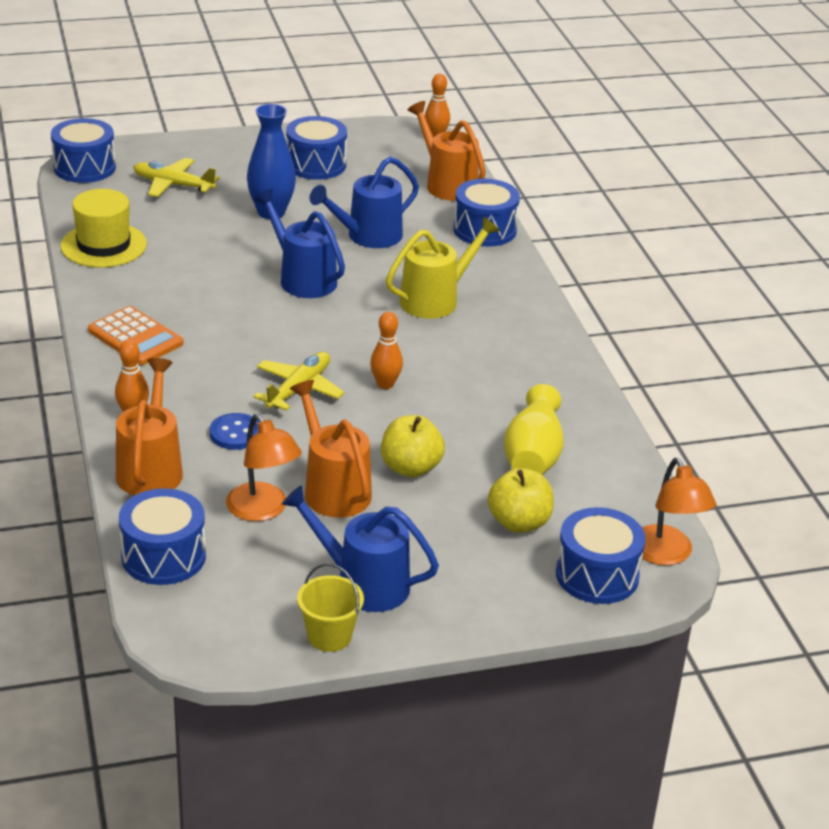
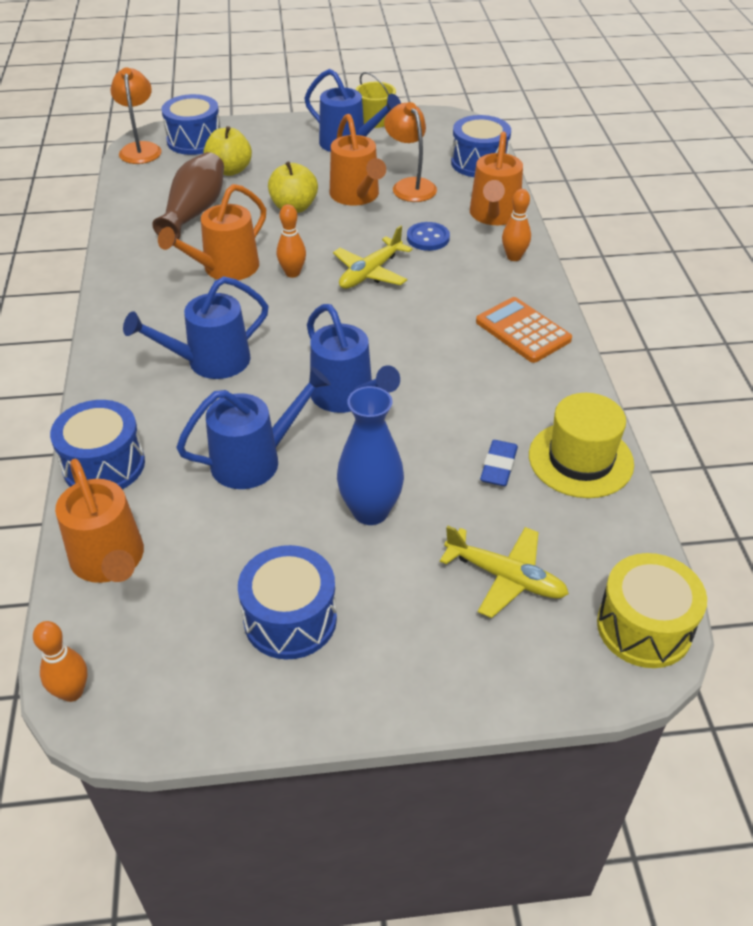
camera: 170 degrees left, 10 degrees up
blue drum [51,118,116,183] -> yellow drum [597,553,707,668]
yellow watering can [386,216,500,319] -> blue watering can [123,276,268,379]
yellow vase [504,384,564,474] -> brown vase [152,152,224,240]
none -> orange watering can [158,184,266,280]
none -> blue eraser [480,440,518,486]

